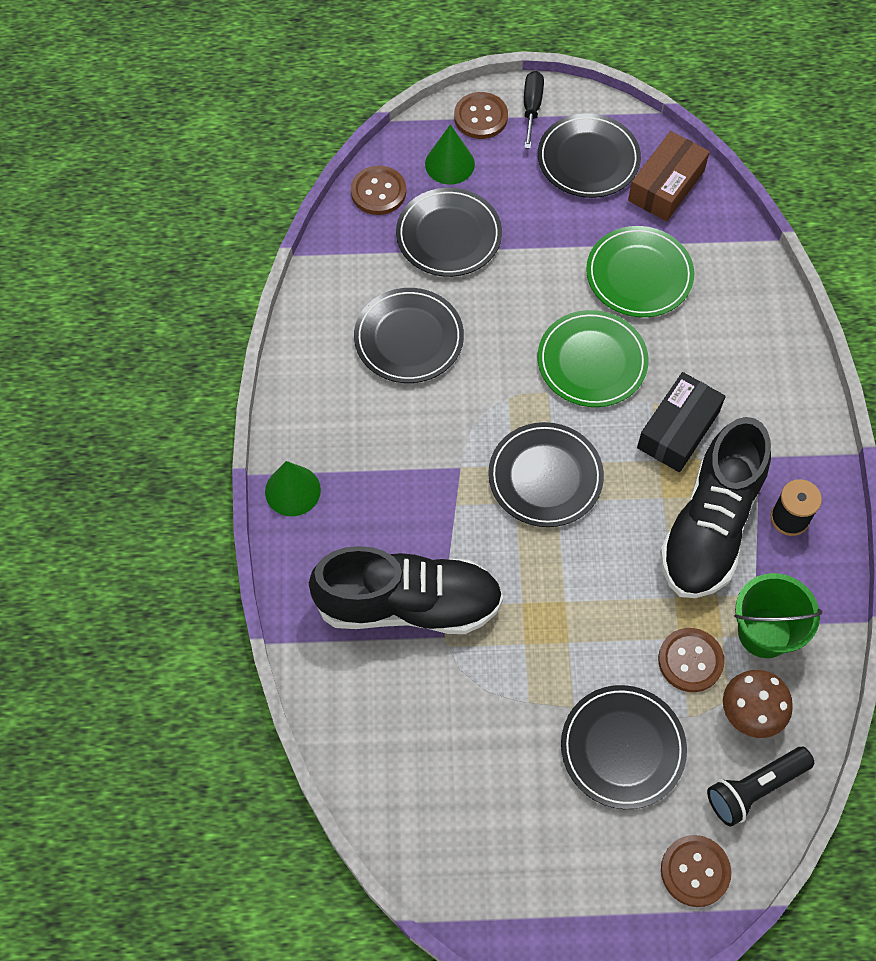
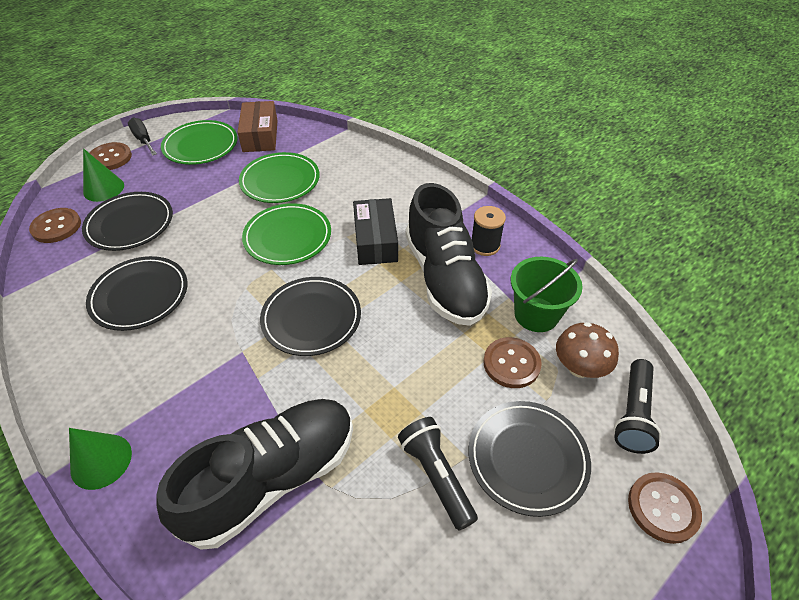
camera: 40 degrees left, 15 degrees down
black plate [538,113,641,198] -> green plate [161,120,238,165]
none -> black flashlight [398,417,478,531]

